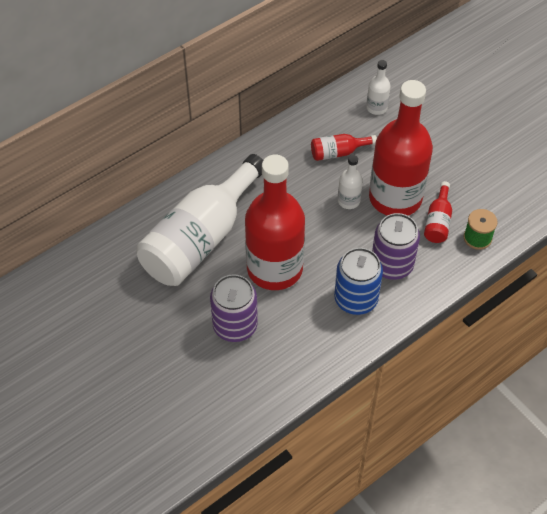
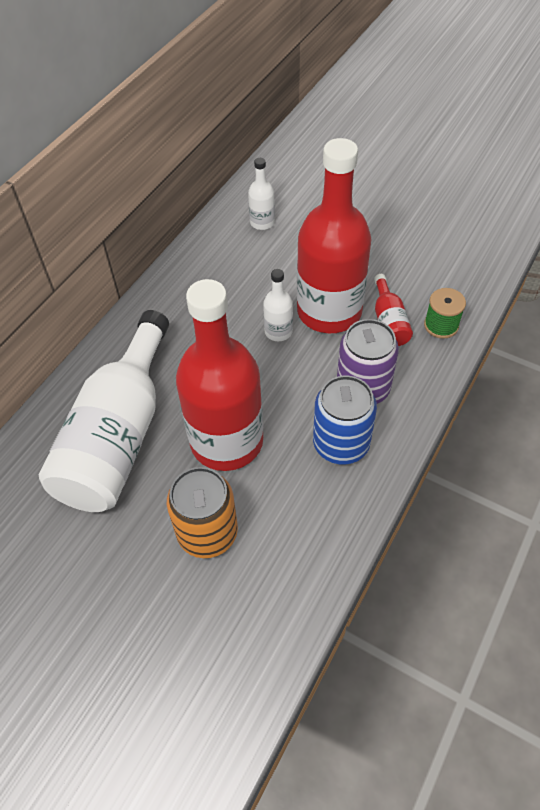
camera: 20 degrees left, 0 degrees up
purple can [210,274,258,342] -> orange can [167,467,238,558]
red bottle [311,134,377,161] -> none

